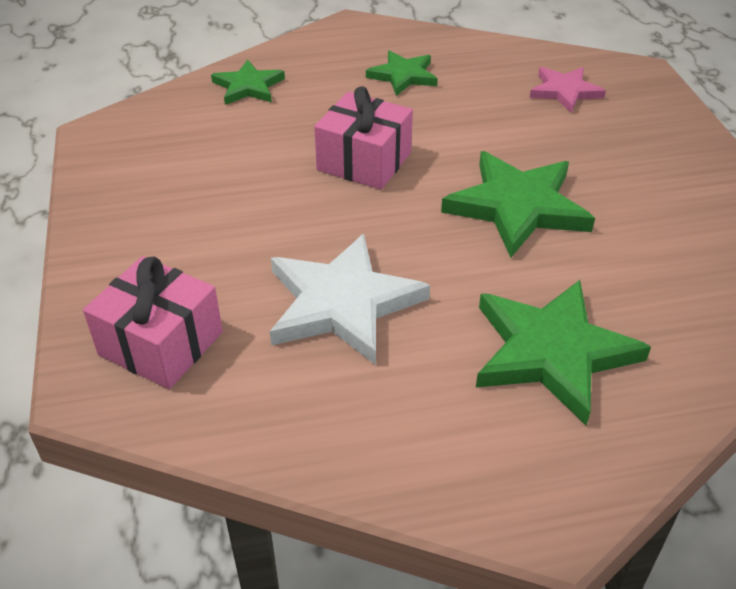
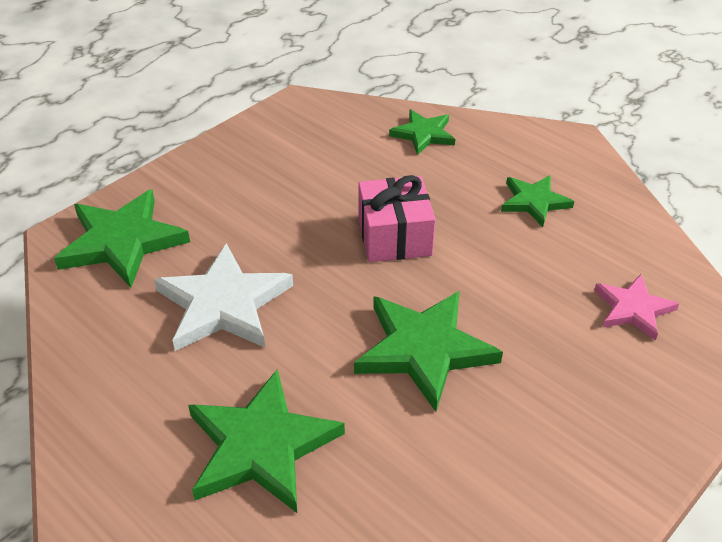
camera: 55 degrees right, 0 degrees up
pink gift [83,256,223,389] -> green star [54,189,190,288]

